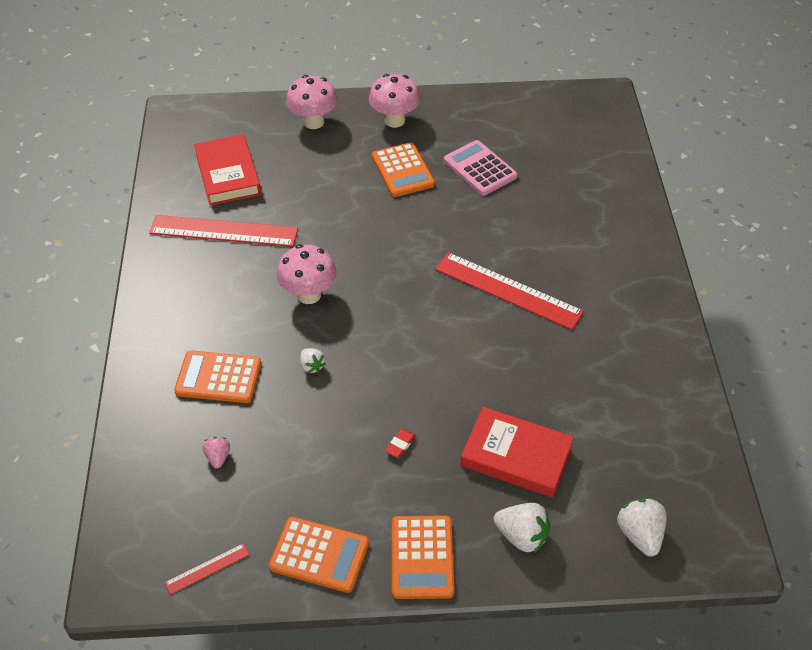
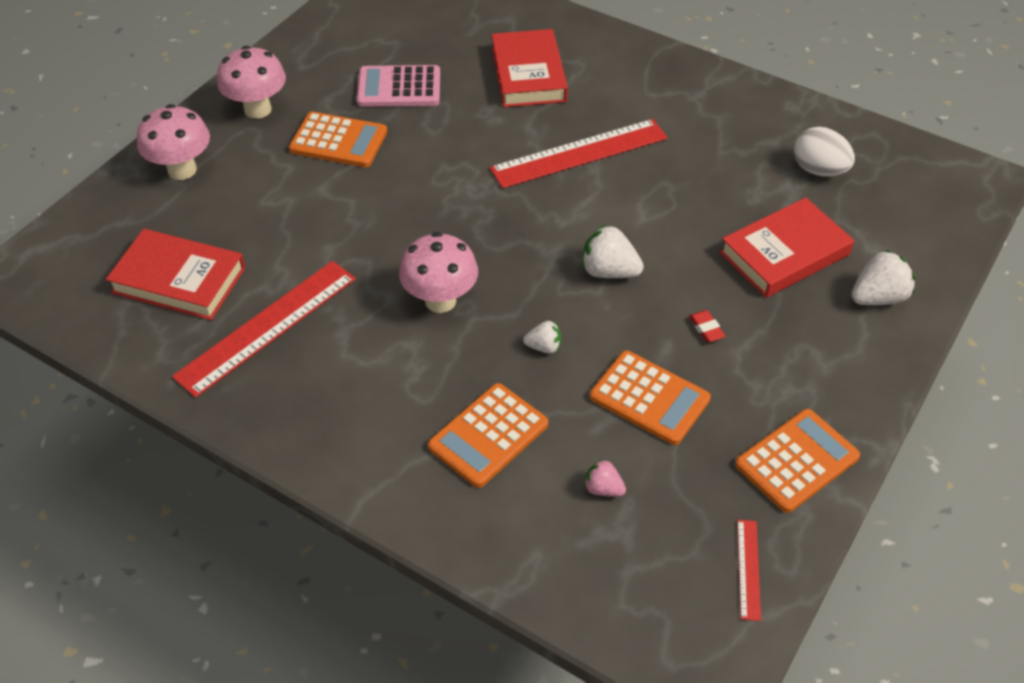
camera: 55 degrees left, 0 degrees up
orange calculator [392,515,455,599] -> orange calculator moved to [590,350,711,445]
white strawberry [617,498,667,557] -> white strawberry moved to [582,224,644,278]
none -> red book [492,29,568,107]
none -> white egg [794,127,855,177]

